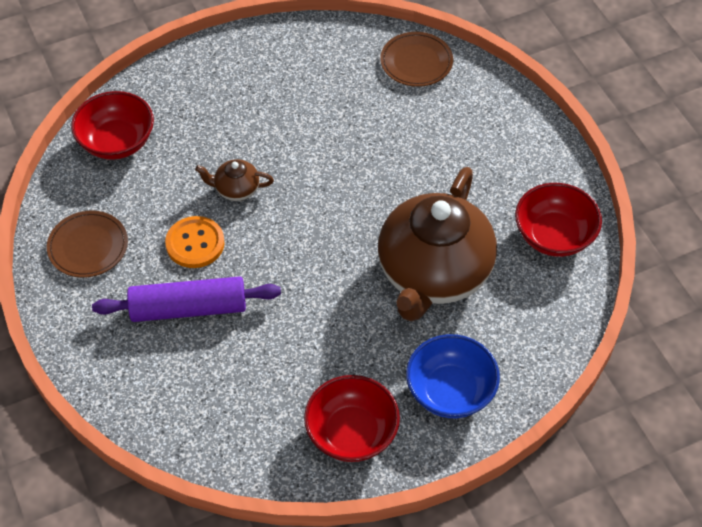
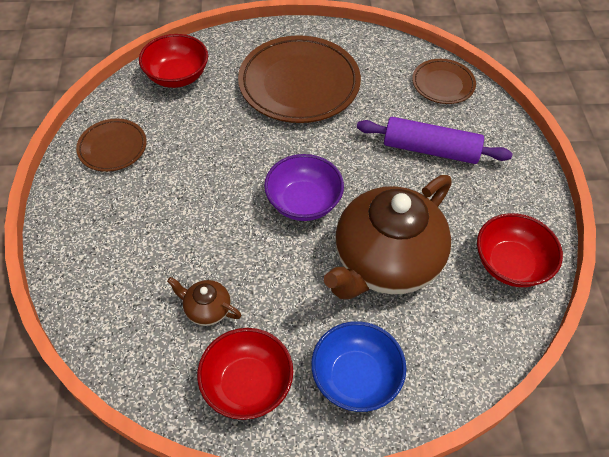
camera: 20 degrees right, 0 degrees up
purple rolling pin [92,276,281,322] -> purple rolling pin moved to [357,117,513,164]
orange button [165,216,225,268] -> none
brown teapot [195,159,274,201] -> brown teapot moved to [167,277,242,326]
none -> brown plate [238,35,361,123]
none -> purple bowl [264,154,344,221]

